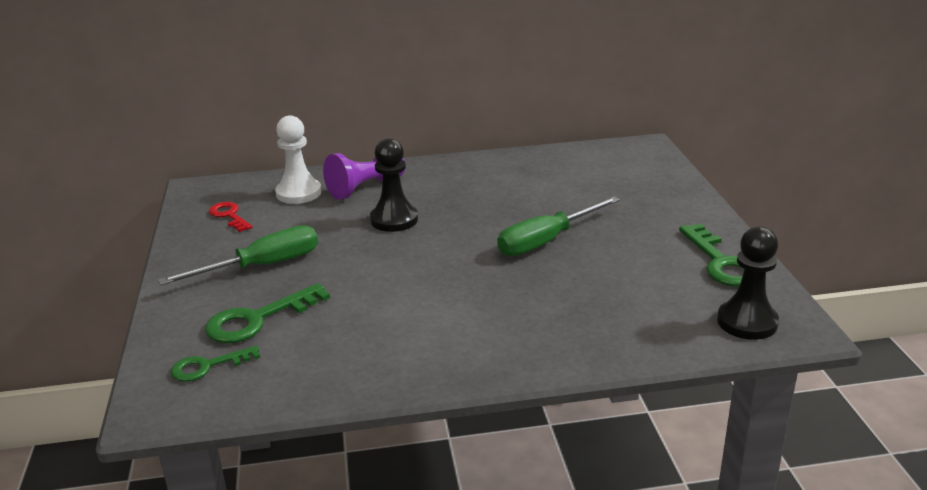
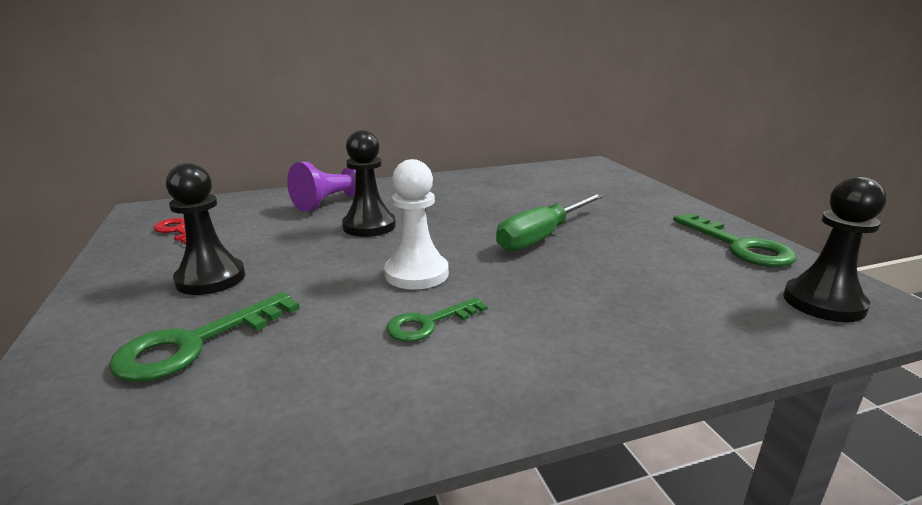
camera: 10 degrees left, 5 degrees down
green screwdriver [158,225,318,285] -> black pawn [166,163,245,295]
green key [171,345,260,382] -> green key moved to [387,297,487,342]
white pawn [275,115,321,204] -> white pawn moved to [384,159,449,290]

